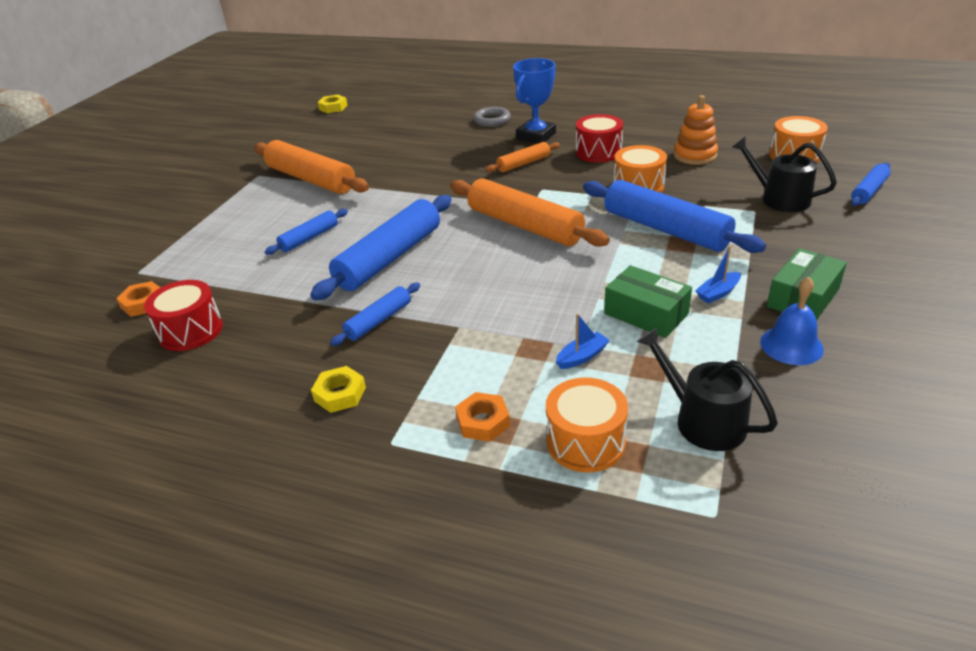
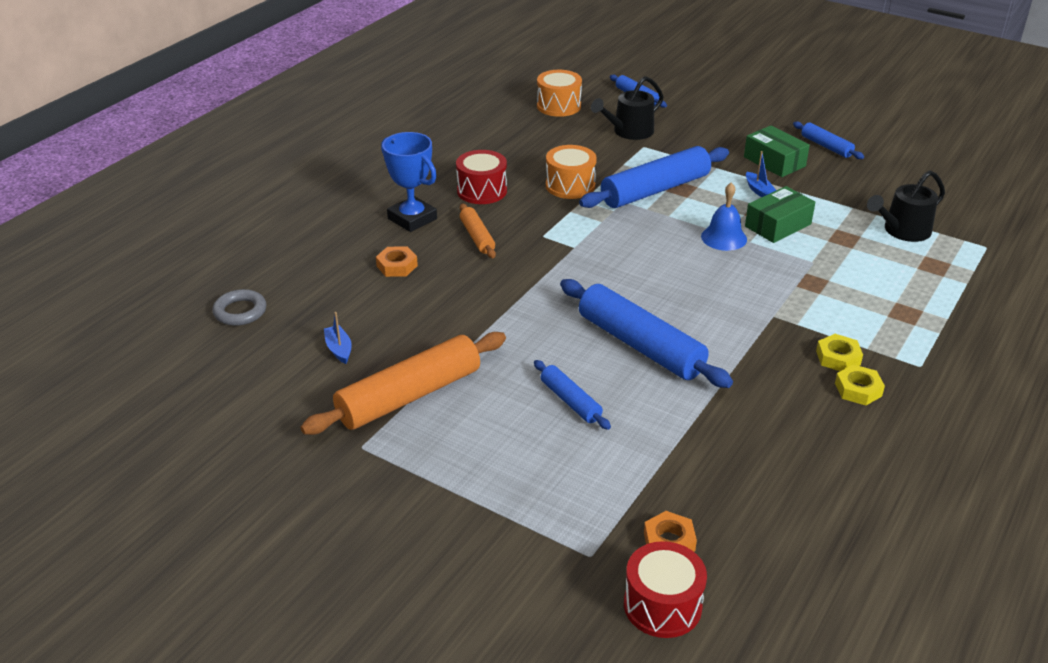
camera: 80 degrees left, 0 degrees up
red drum [144,280,223,351] -> red drum moved to [624,541,707,638]
yellow nut [318,95,348,113] -> yellow nut moved to [816,334,863,371]
blue rolling pin [330,283,420,346] -> blue rolling pin moved to [793,122,864,159]
orange rolling pin [450,178,610,247] -> none
orange nut [455,392,510,442] -> orange nut moved to [376,246,418,277]
grey ring [473,107,511,127] -> grey ring moved to [212,289,266,326]
orange drum [546,377,628,473] -> none
blue boat [556,313,610,369] -> blue boat moved to [324,312,352,364]
orange stacking toy [674,95,718,165] -> none
blue bell [760,277,824,365] -> blue bell moved to [701,183,747,251]

